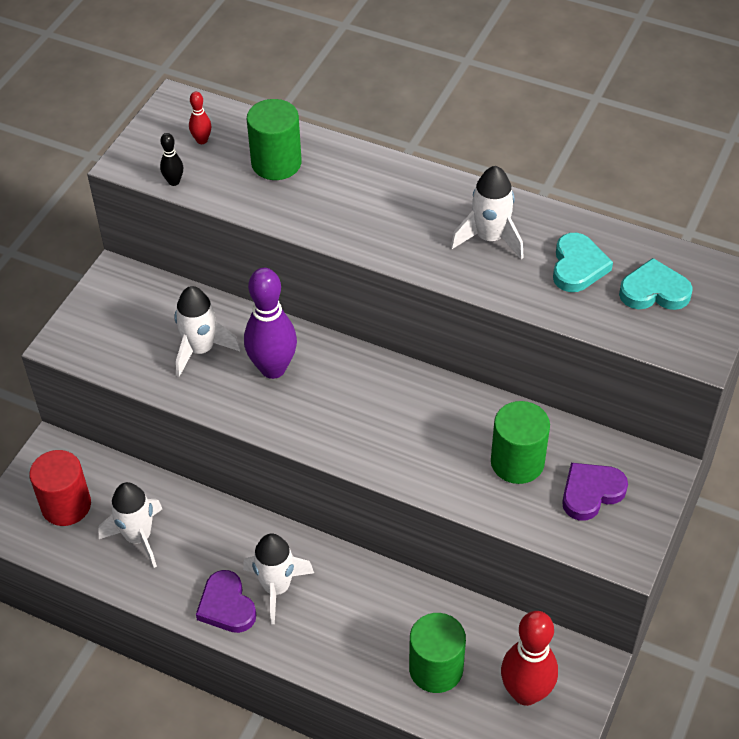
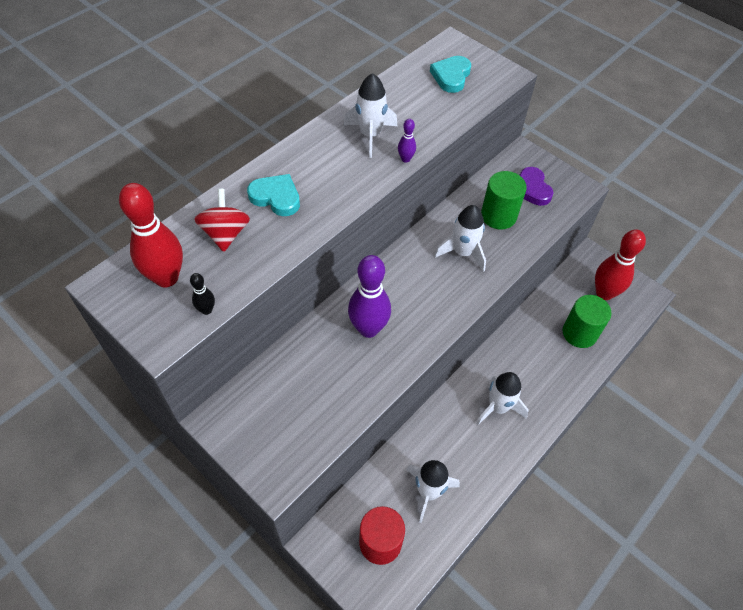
camera: 75 degrees left, 5 degrees up
white rocket [175,286,241,377] -> white rocket moved to [434,205,486,272]
red bowling pin [189,92,211,144] -> red bowling pin [119,183,183,287], size x2.25
purple heart [196,570,256,633] -> none
green cylinder [247,99,302,180] -> red spinning top [194,189,250,252]
turquoise heart [553,233,613,292] -> turquoise heart moved to [247,174,300,216]
none -> purple bowling pin [398,119,416,163]

